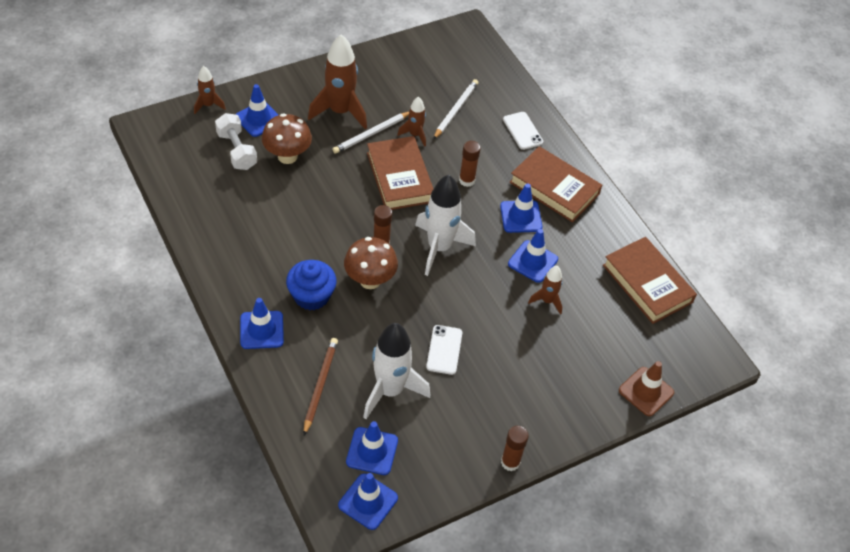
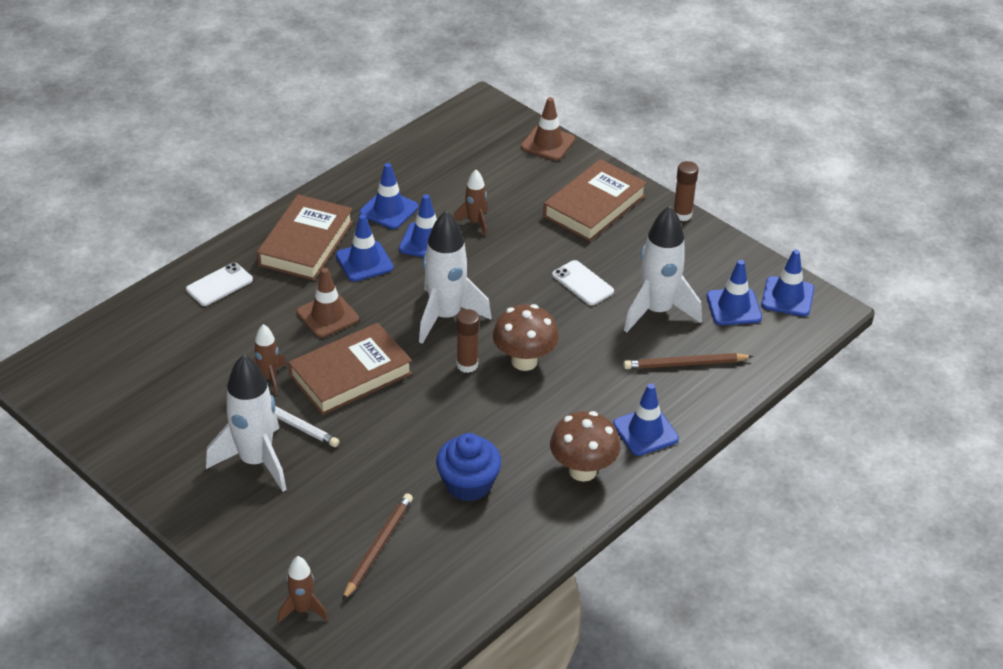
camera: 105 degrees left, 10 degrees down
white dumbbell [215,113,257,170] -> brown pencil [342,493,413,601]
blue traffic cone [235,84,278,137] -> blue traffic cone moved to [360,163,418,229]
brown mushroom [262,113,312,164] -> brown mushroom moved to [550,411,620,481]
blue cupcake [286,260,337,311] -> blue cupcake moved to [436,433,501,501]
brown rocket [308,34,367,129] -> white rocket [206,354,287,492]
white phone [426,325,463,375] -> white phone turned 60 degrees clockwise [552,260,614,306]
white pencil [433,79,478,139] -> none
brown glue stick [459,141,481,187] -> brown traffic cone [297,268,359,338]
brown book [603,237,697,324] -> brown book moved to [543,159,647,242]

